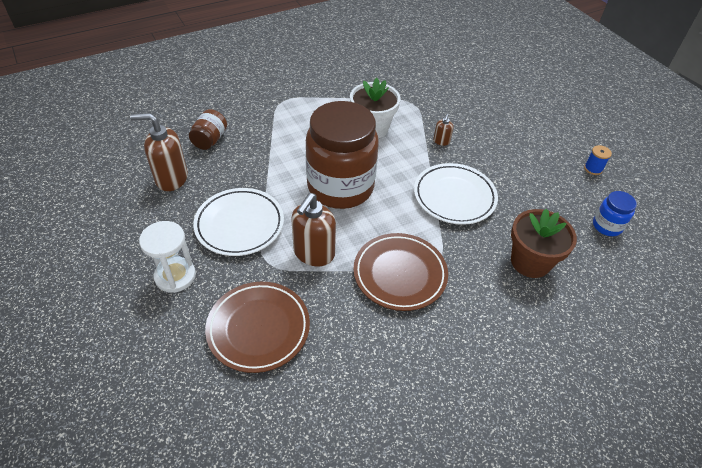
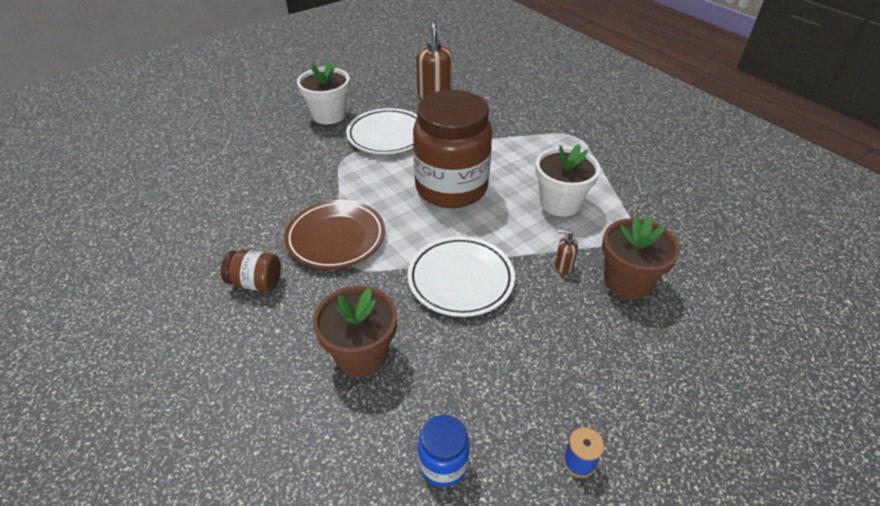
camera: 85 degrees right, 5 degrees down
white hourglass [139,221,196,293] -> white flower pot [297,61,350,124]
brown jar [189,109,227,150] -> brown jar moved to [221,250,281,292]
brown plate [205,282,310,373] -> none
brown soap dispenser [291,193,336,266] -> none
none -> brown flower pot [602,216,680,299]

